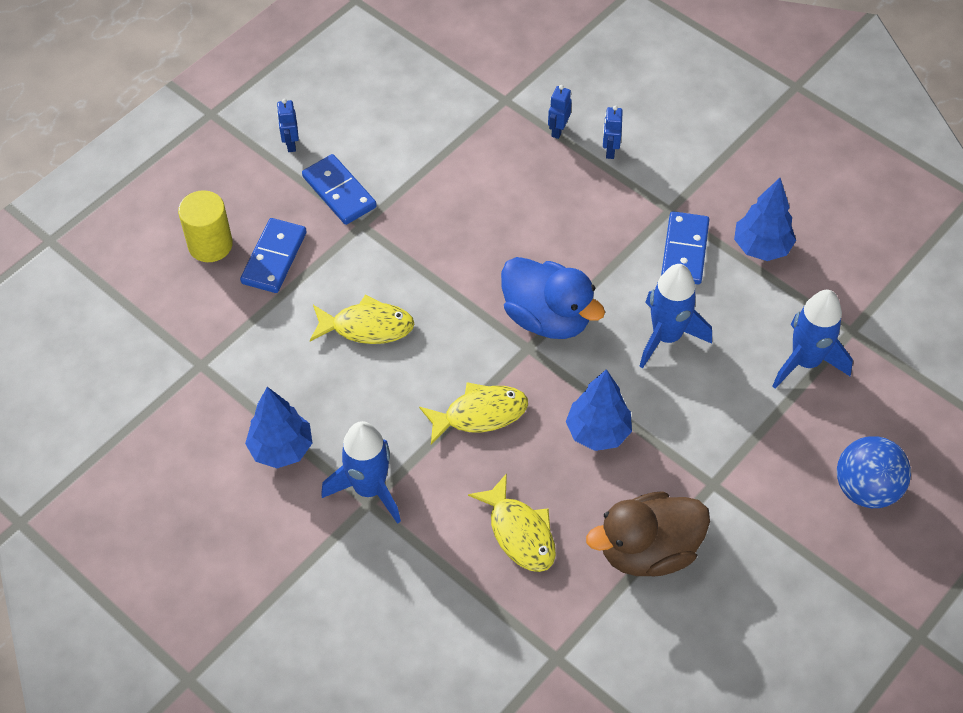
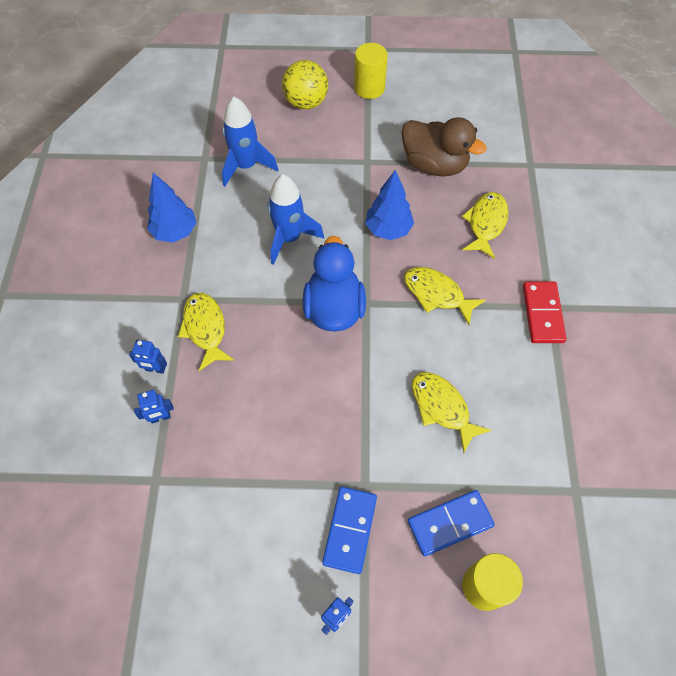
camera: 130 degrees left, 5 degrees up
blue tree [245,387,312,468] -> none
blue rocket [321,421,401,524] -> red domino [523,282,567,343]
blue robot [603,105,623,159] -> blue robot turned 45 degrees clockwise [129,340,167,374]
blue domino [661,211,709,284] -> none
blue ball [837,436,911,508] -> yellow ball [282,60,328,110]
none -> yellow fish [178,293,234,371]
none -> yellow cylinder [354,43,388,99]

